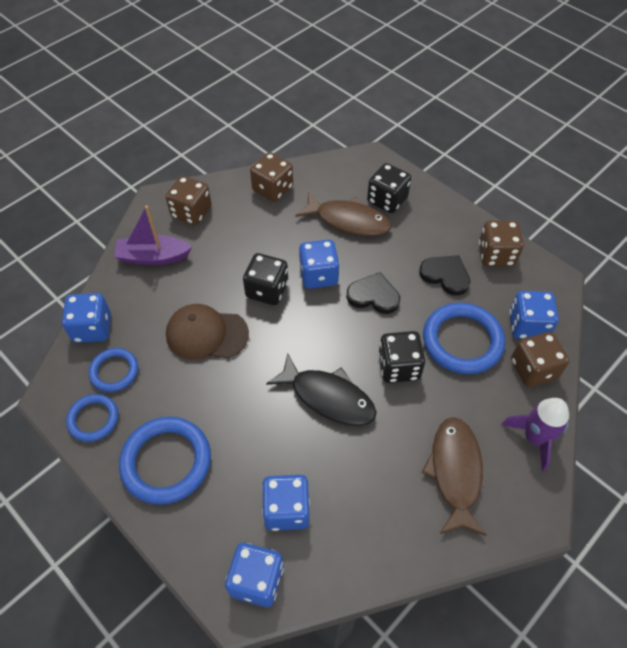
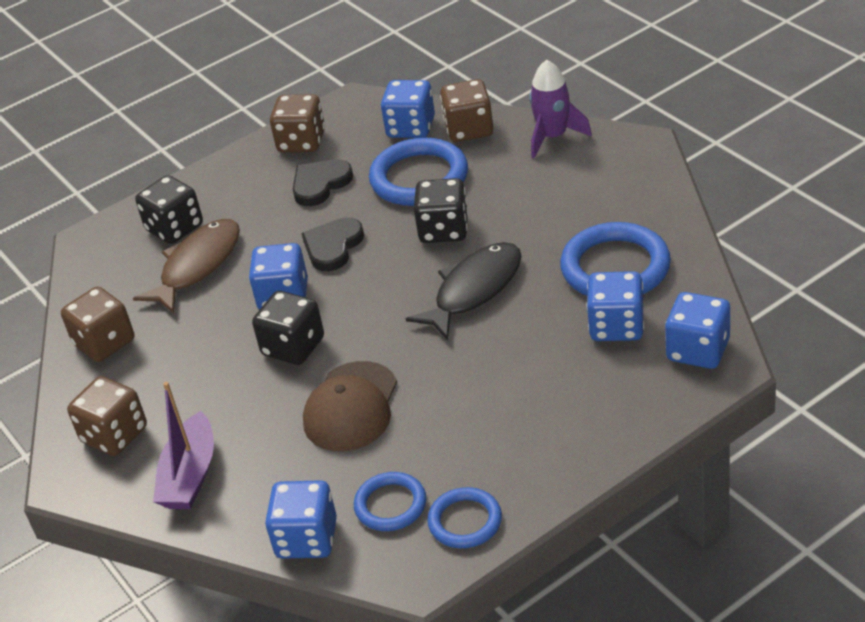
camera: 75 degrees left, 15 degrees down
blue ring [119,417,211,505] -> blue ring moved to [560,222,671,296]
brown fish [422,417,487,536] -> none

